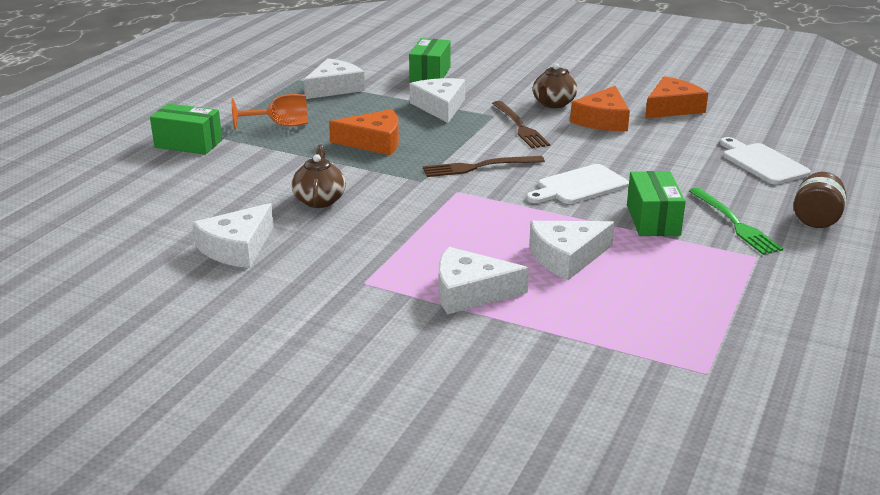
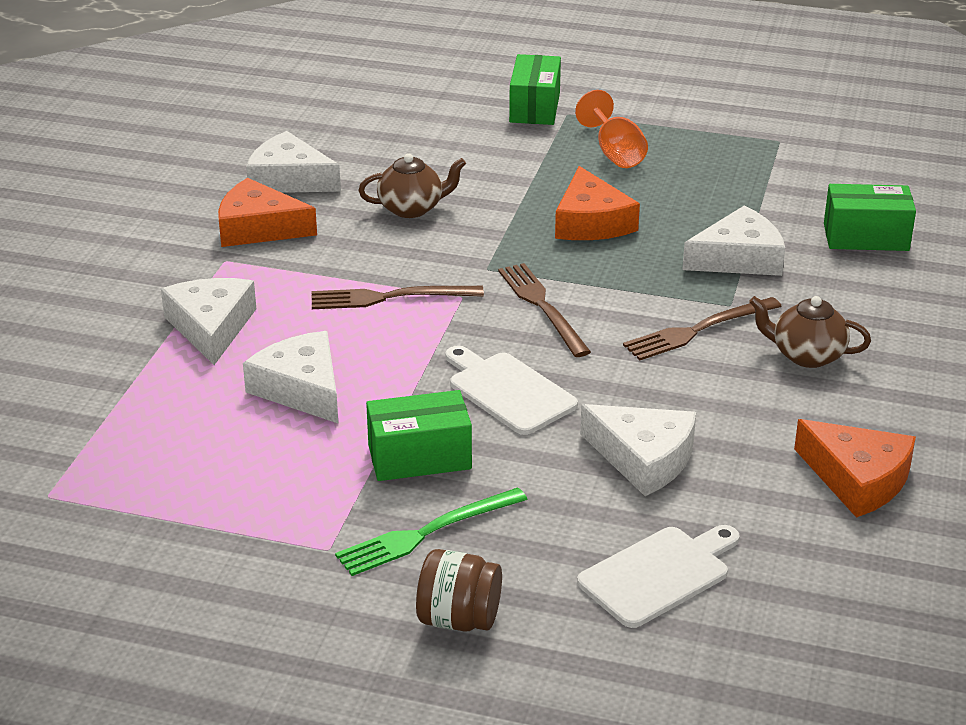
camera: 80 degrees right, 5 degrees up
white cheese [304,58,365,99] -> white cheese moved to [580,404,696,496]
orange cheese [570,86,630,131] -> orange cheese moved to [218,178,317,247]
none -> brown fork [312,286,484,309]

